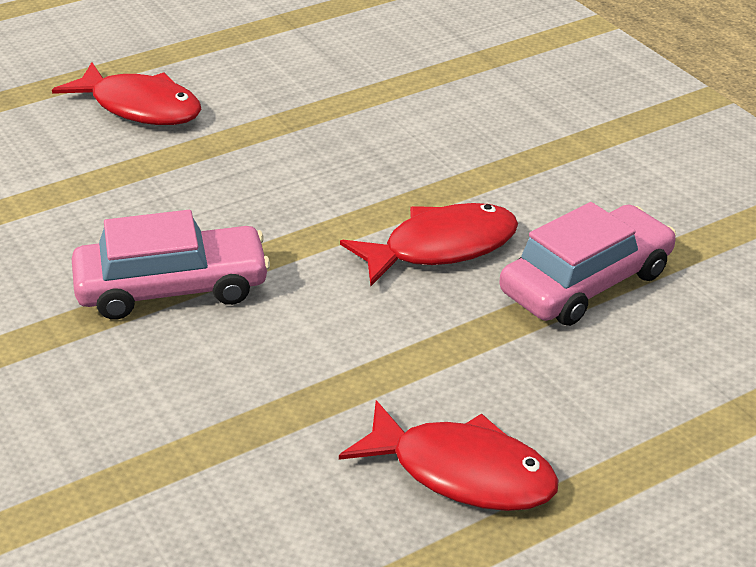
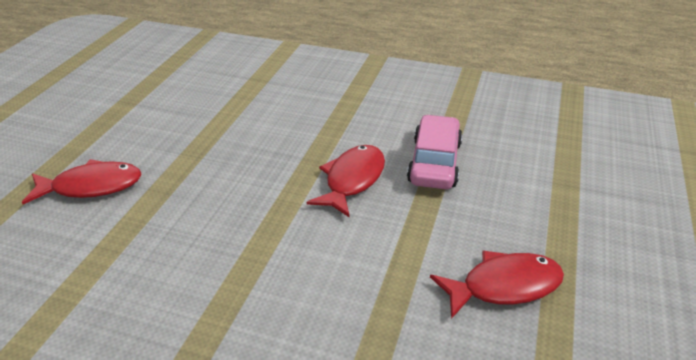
camera: 40 degrees left, 0 degrees up
pink car [72,210,270,320] -> none

